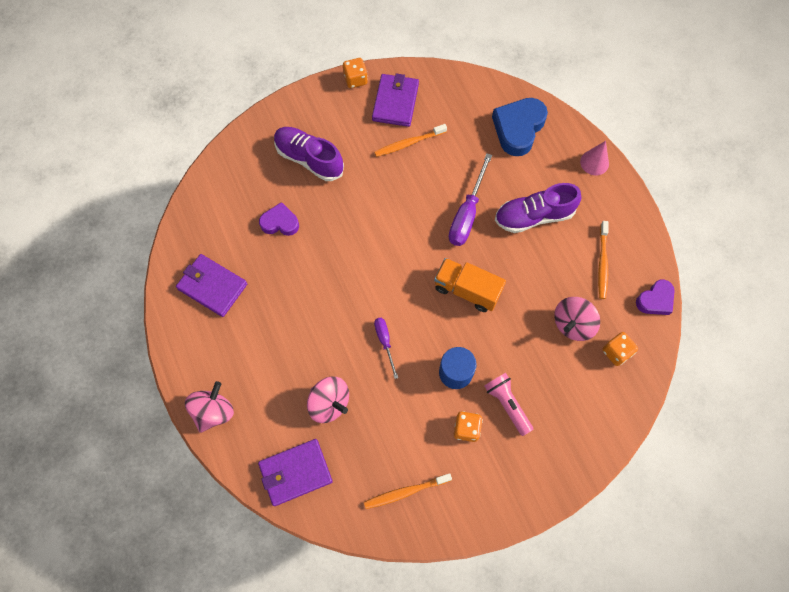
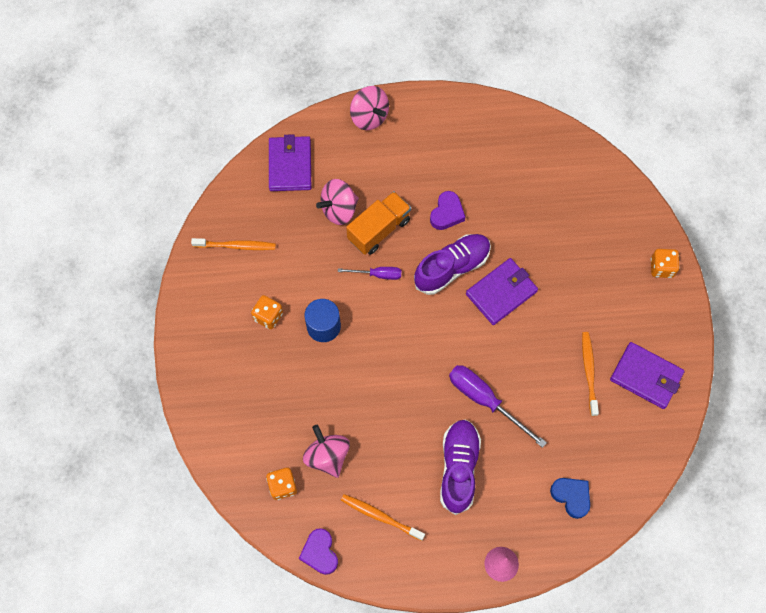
camera: 110 degrees right, 0 degrees up
purple wallet [176,254,247,317] -> purple wallet moved to [466,258,538,325]
purple heart [259,202,299,236] -> purple heart moved to [430,191,465,230]
purple shoe [274,127,344,181] -> purple shoe moved to [414,234,491,295]
orange dice [343,58,368,88] -> orange dice moved to [651,249,680,278]
orange toothbrush [364,473,452,509] -> orange toothbrush turned 90 degrees clockwise [191,238,276,250]
orange truck [434,258,506,312] -> orange truck moved to [346,191,411,255]
pink flashlight [484,373,533,436] -> none
blue heart [492,98,548,156] -> blue heart [550,478,590,519], size x0.60

